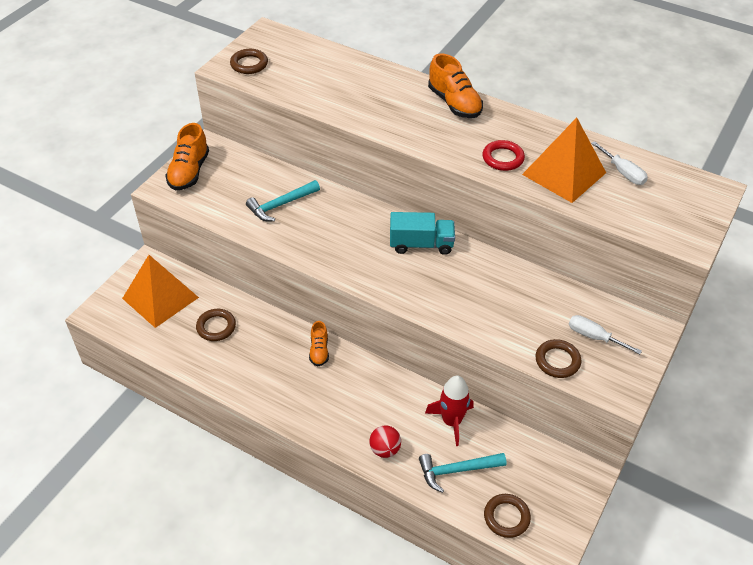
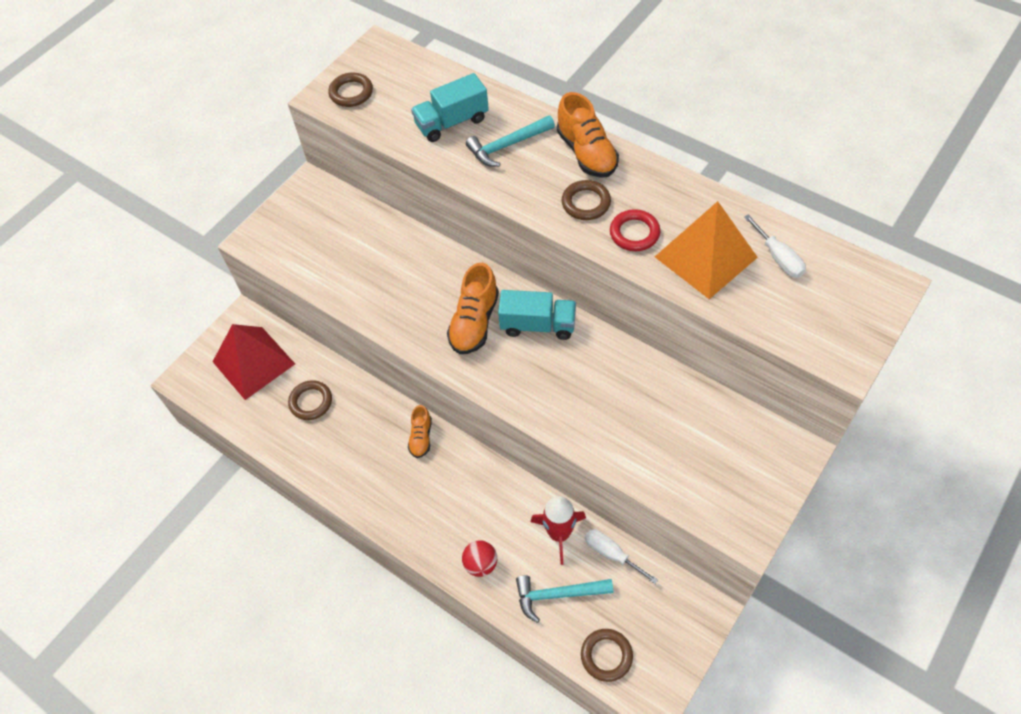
camera: 10 degrees right, 10 degrees up
orange pyramid [122,255,199,328] -> red pyramid [213,324,295,400]
orange shoe [165,123,209,190] -> orange shoe moved to [447,263,499,354]
turquoise hammer [246,180,320,221] -> turquoise hammer moved to [466,115,555,167]
brown ring [536,339,581,378] -> brown ring moved to [562,180,611,220]
white screwdriver [569,315,642,354] -> white screwdriver moved to [585,529,658,584]
none -> turquoise truck [411,73,489,142]

